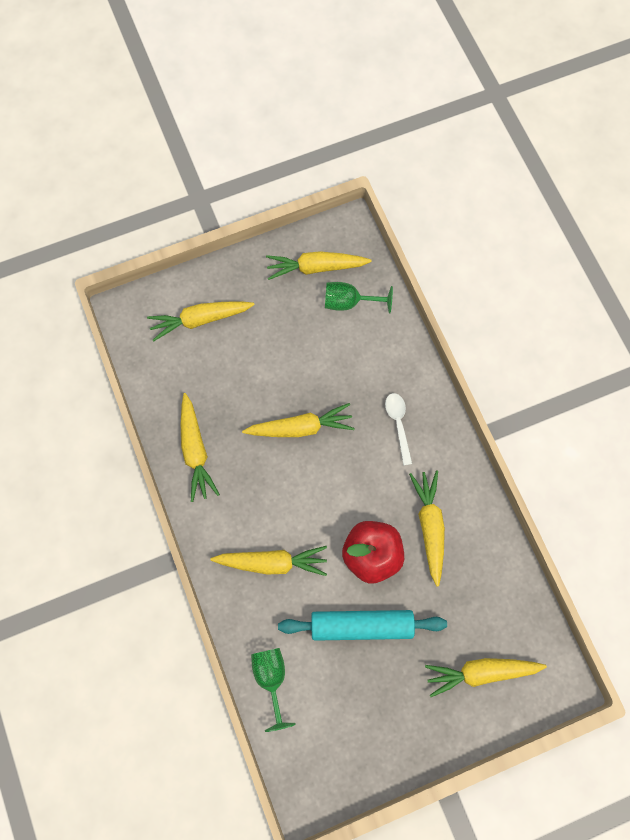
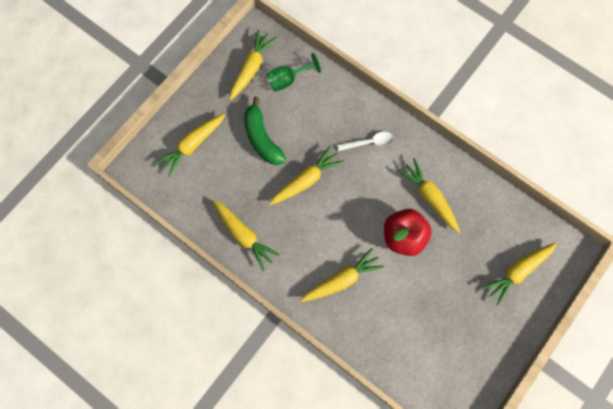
camera: 30 degrees left, 0 degrees up
green goblet [251,648,296,732] -> none
yellow carrot [266,251,372,280] -> yellow carrot turned 150 degrees clockwise [229,30,277,100]
turquoise rolling pin [278,610,447,641] -> none
white spoon [385,393,412,466] -> white spoon turned 120 degrees clockwise [337,132,394,151]
none -> green banana [244,97,286,165]

